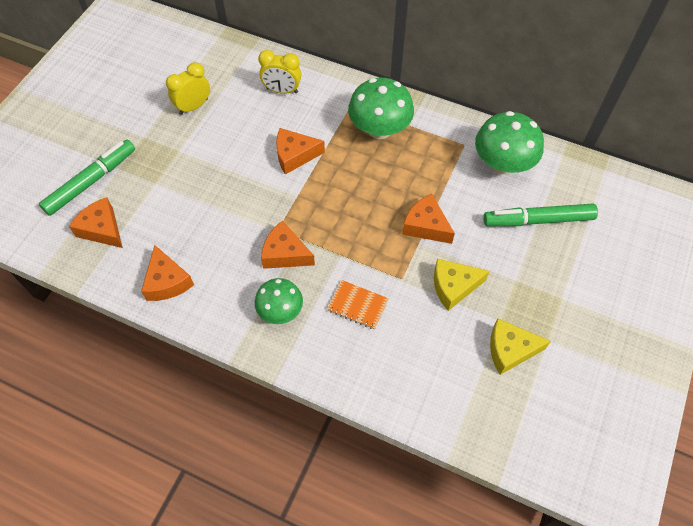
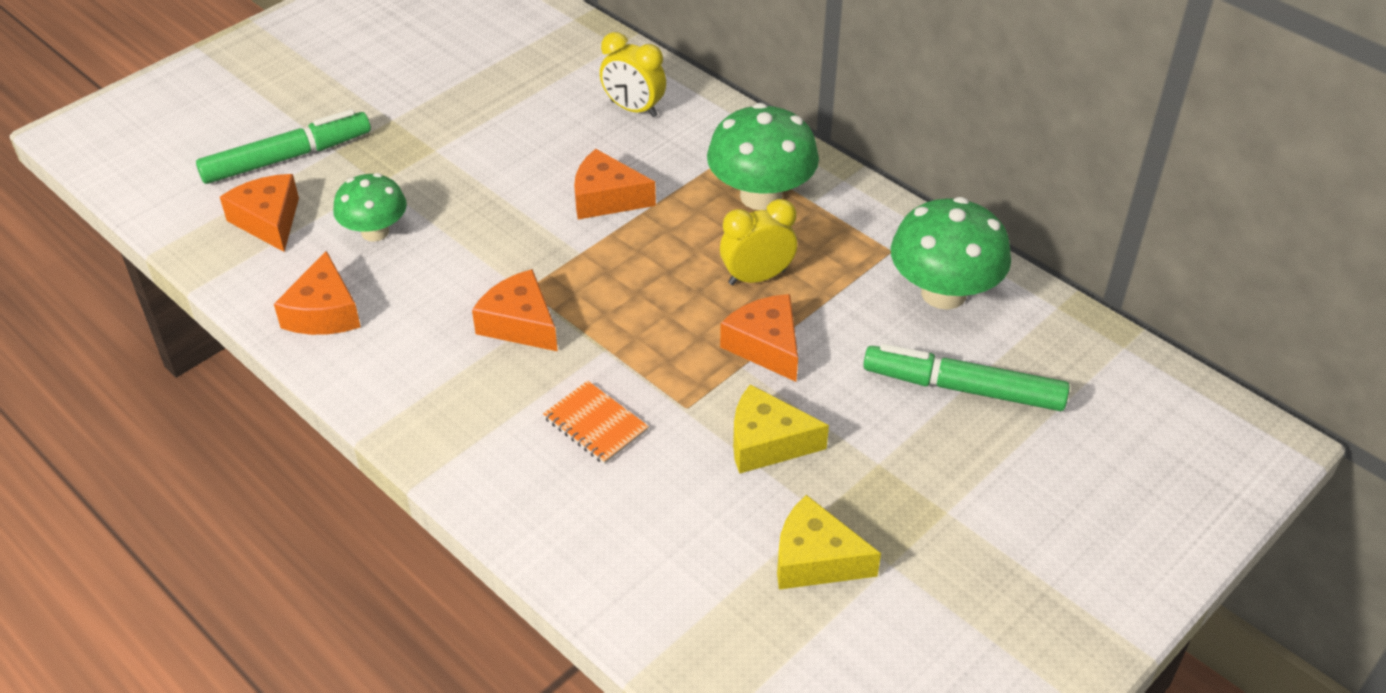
camera: 20 degrees right, 15 degrees down
yellow clock [166,62,210,115] -> yellow clock moved to [720,199,797,285]
green mushroom [255,278,303,324] -> green mushroom moved to [333,173,407,242]

